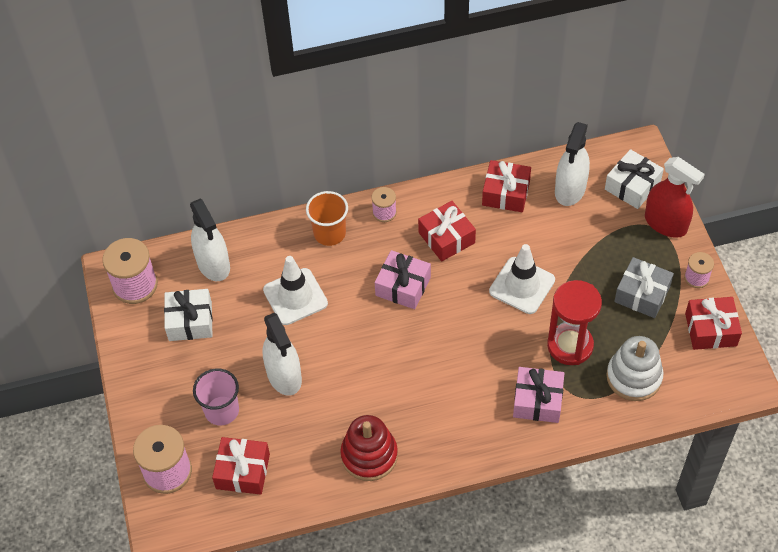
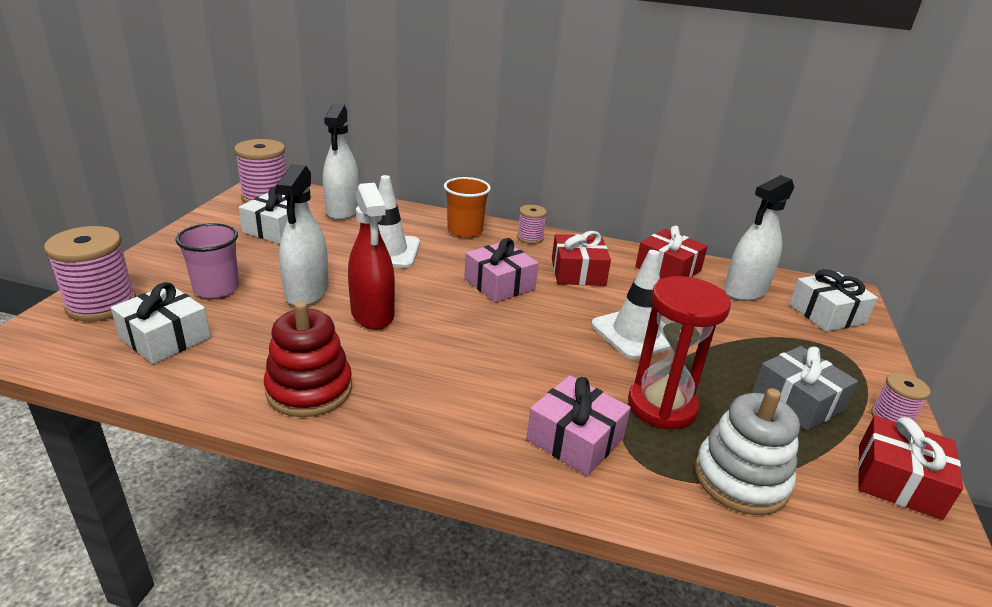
camera: 25 degrees right, 25 degrees down
red gift [212,437,270,495] -> white gift [111,282,211,364]
red spray bottle [645,157,705,238] -> red spray bottle moved to [348,183,395,330]

